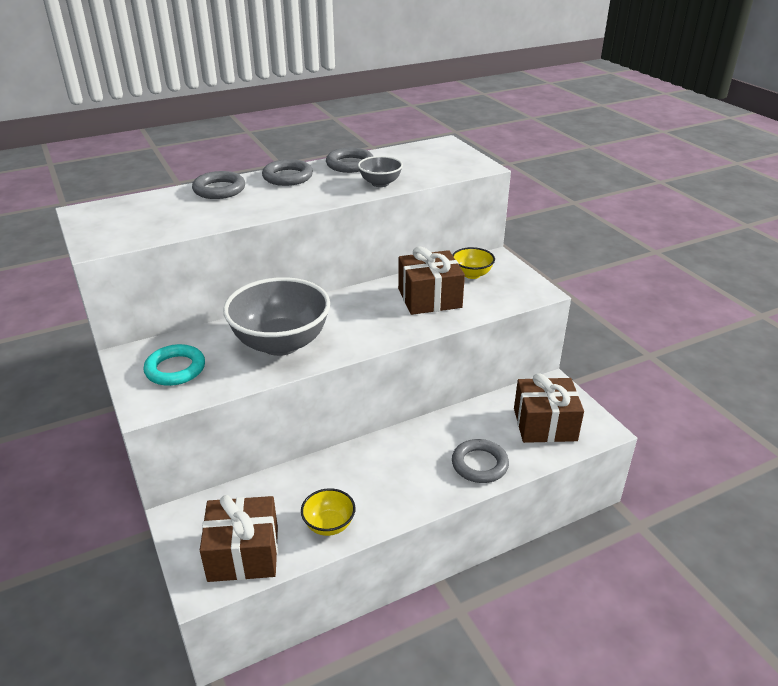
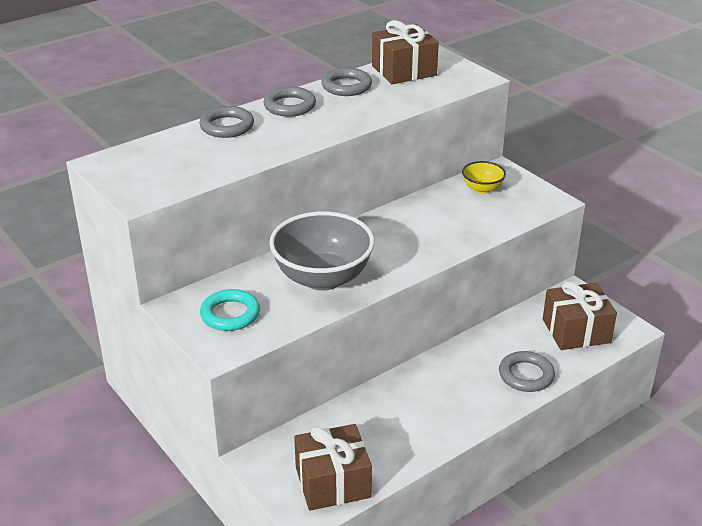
camera: 10 degrees left, 0 degrees up
yellow bowl [301,488,356,536] -> none
grey bowl [358,156,403,187] -> none
brown gift [398,246,465,315] -> brown gift moved to [372,20,439,84]

